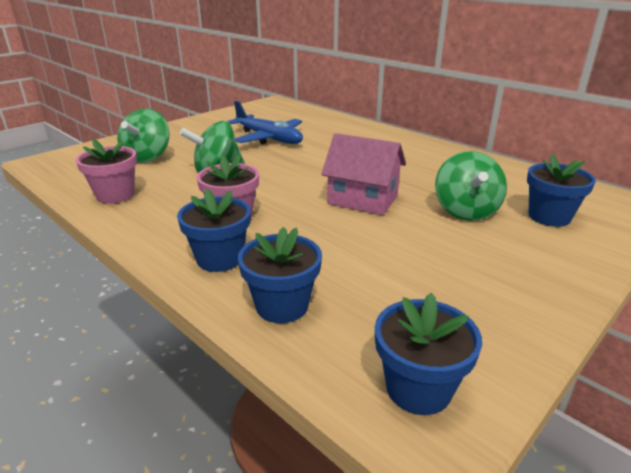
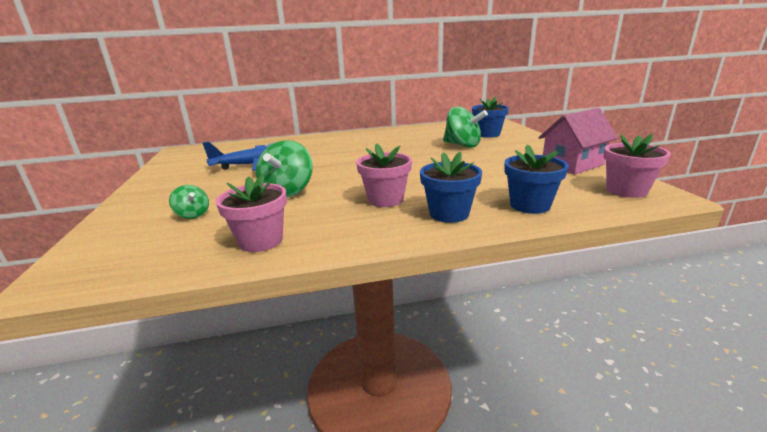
camera: 55 degrees left, 5 degrees down
green spinning top [117,109,170,163] -> green spinning top [169,185,209,219], size x0.54
pink house [321,133,406,215] -> pink house moved to [538,108,618,174]
blue flower pot [375,293,482,415] -> pink flower pot [604,134,671,198]

